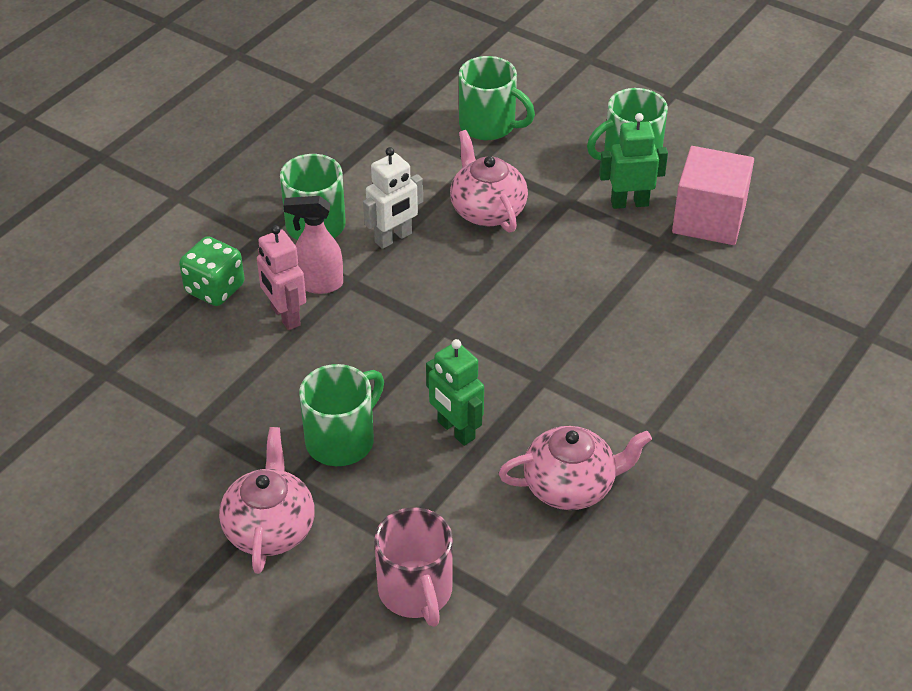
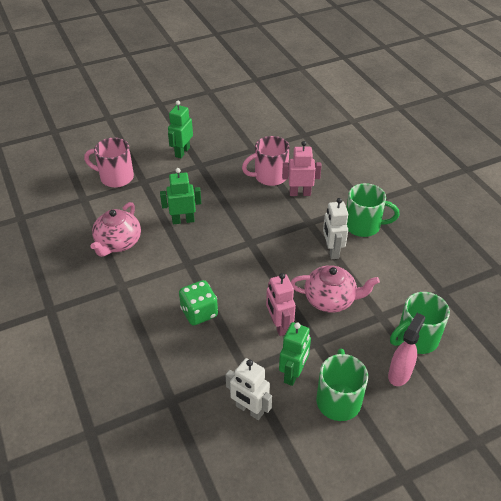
camera: 120 degrees right, 0 degrees up
green dice [179,236,245,306] -> green dice moved to [179,280,218,325]
pink teapot [219,427,315,574] -> green robot [168,101,193,158]
pink spray bottle [283,196,343,294] -> pink spray bottle moved to [388,313,425,386]
green mug [299,364,384,466] -> none
pink cube [672,146,754,245] -> white robot [226,358,272,420]
none -> pink mug [242,136,290,186]
none -> pink robot [266,273,296,336]

